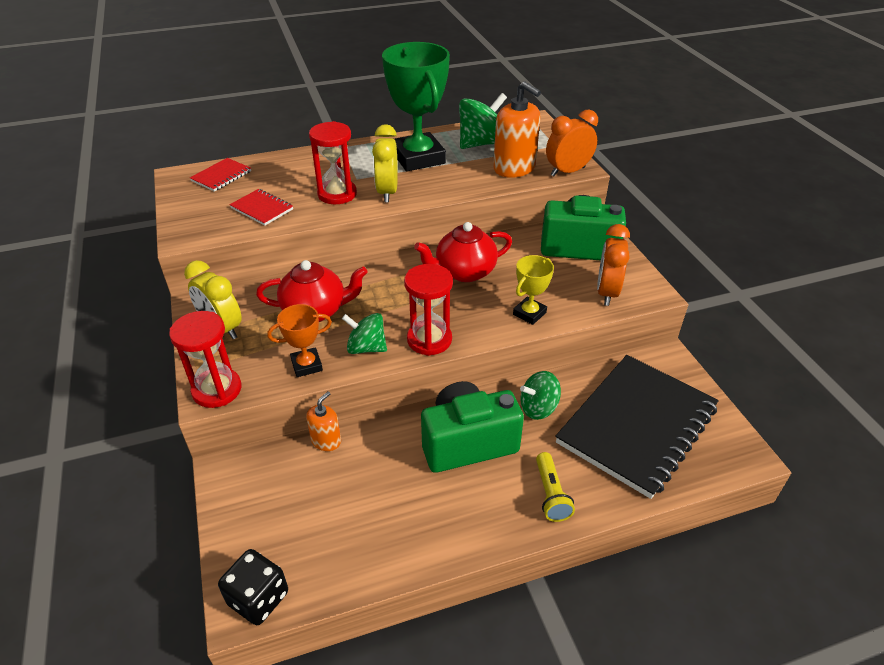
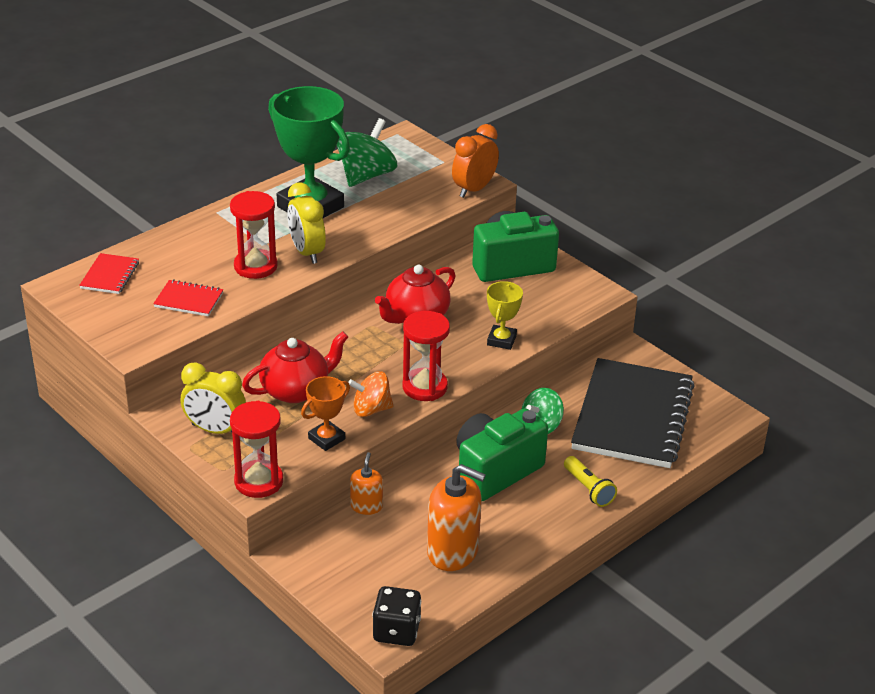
camera: 25 degrees left, 5 degrees down
green spinning top [342,313,387,354] -> orange spinning top [348,371,394,417]
orange soap dispenser [493,81,541,178] -> orange soap dispenser moved to [427,464,486,571]
orange clock [597,224,630,306] -> none

